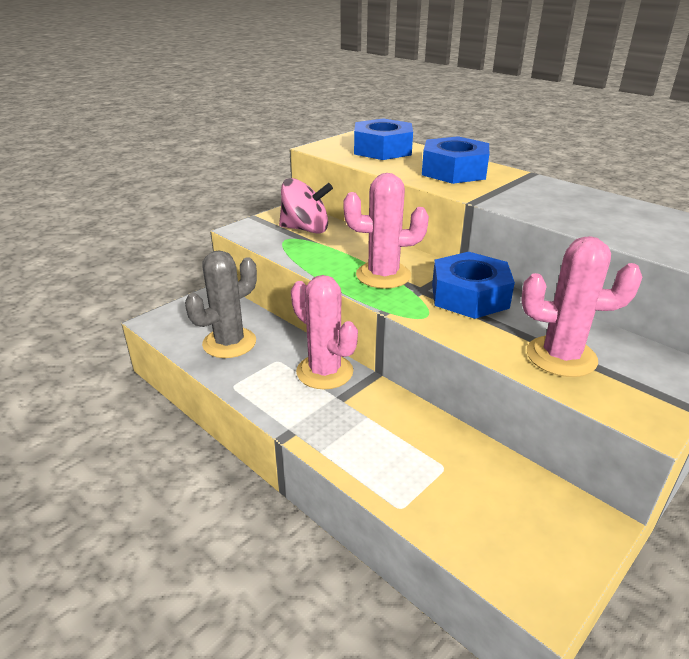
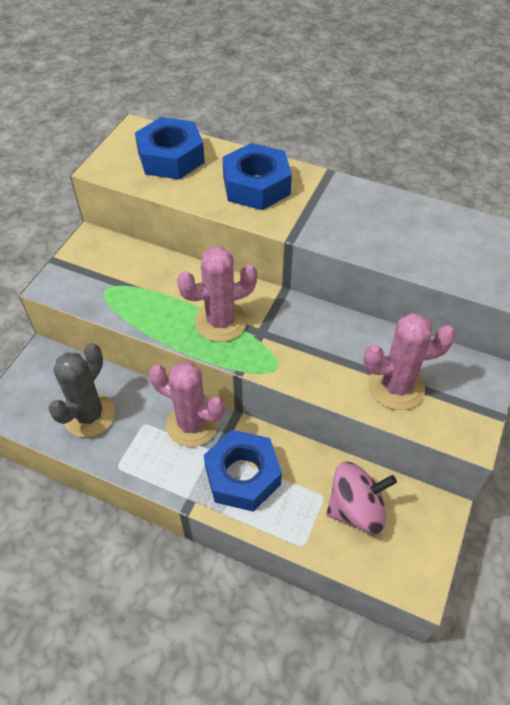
camera: 20 degrees left, 20 degrees up
pink spinning top [279,178,333,234] -> pink spinning top moved to [326,462,397,534]
blue nut [432,252,515,319] -> blue nut moved to [204,430,282,512]

